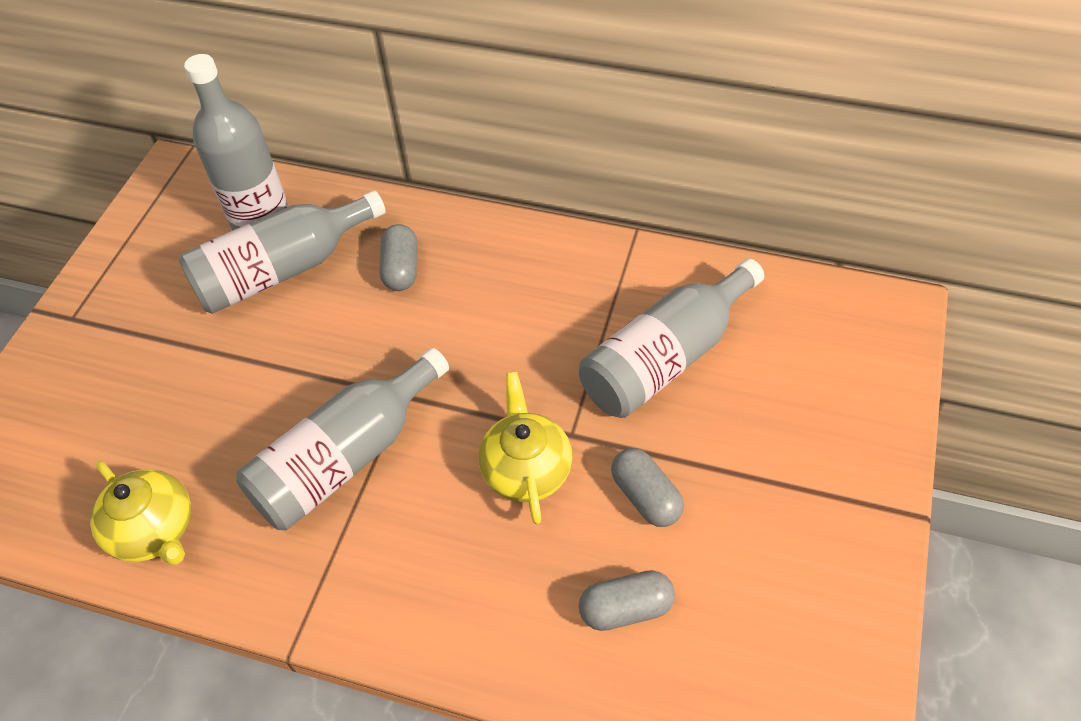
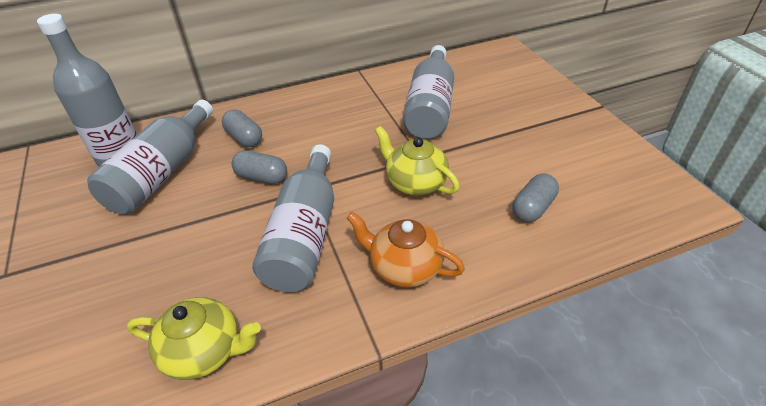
camera: 40 degrees left, 10 degrees down
grey capsule [611,448,684,527] -> grey capsule moved to [232,150,287,184]
none -> orange teapot [346,212,465,287]

